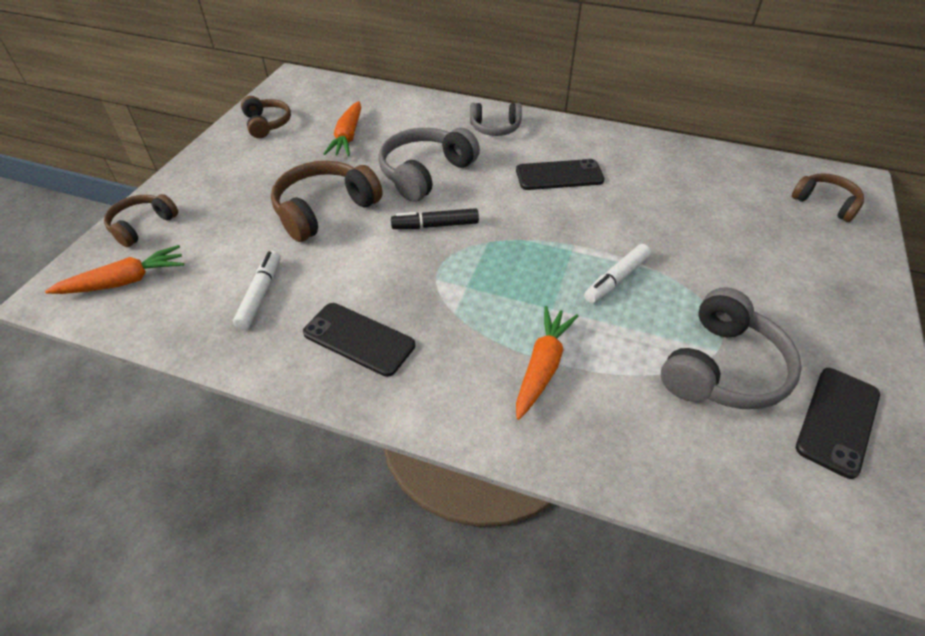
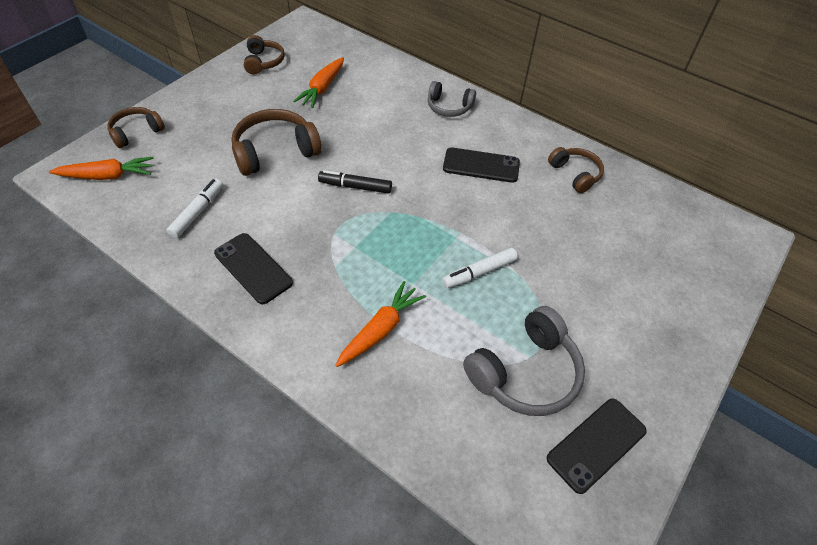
camera: 15 degrees right, 5 degrees up
grey headphones [378,128,480,202] -> none
brown headphones [792,173,864,222] -> brown headphones moved to [548,147,604,193]

